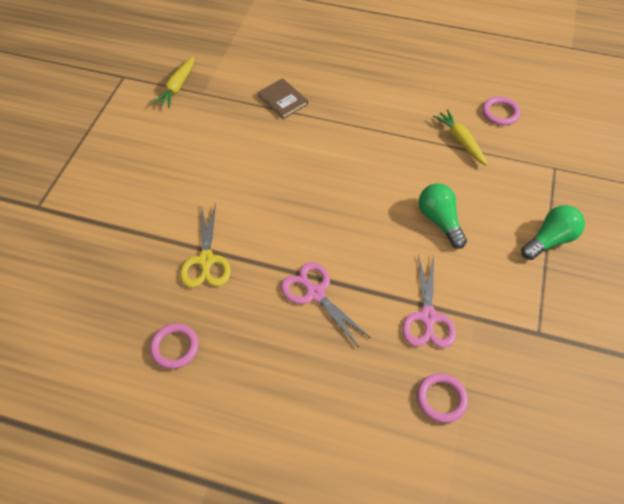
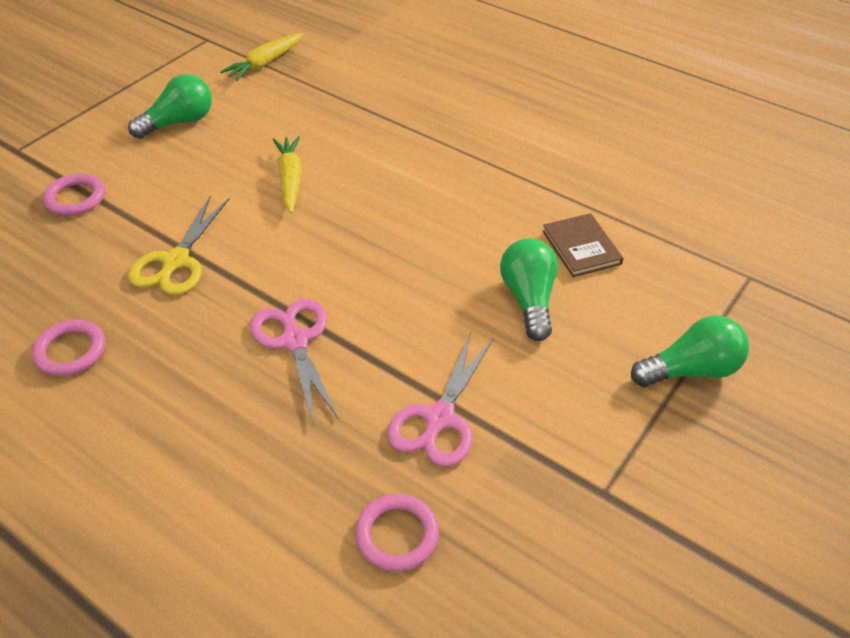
camera: 20 degrees right, 10 degrees down
brown book [258,78,308,119] -> brown book moved to [542,213,624,277]
yellow carrot [433,109,488,166] -> yellow carrot moved to [273,136,302,213]
pink ring [482,96,520,126] -> pink ring moved to [43,173,105,216]
none -> green light bulb [128,74,212,139]

